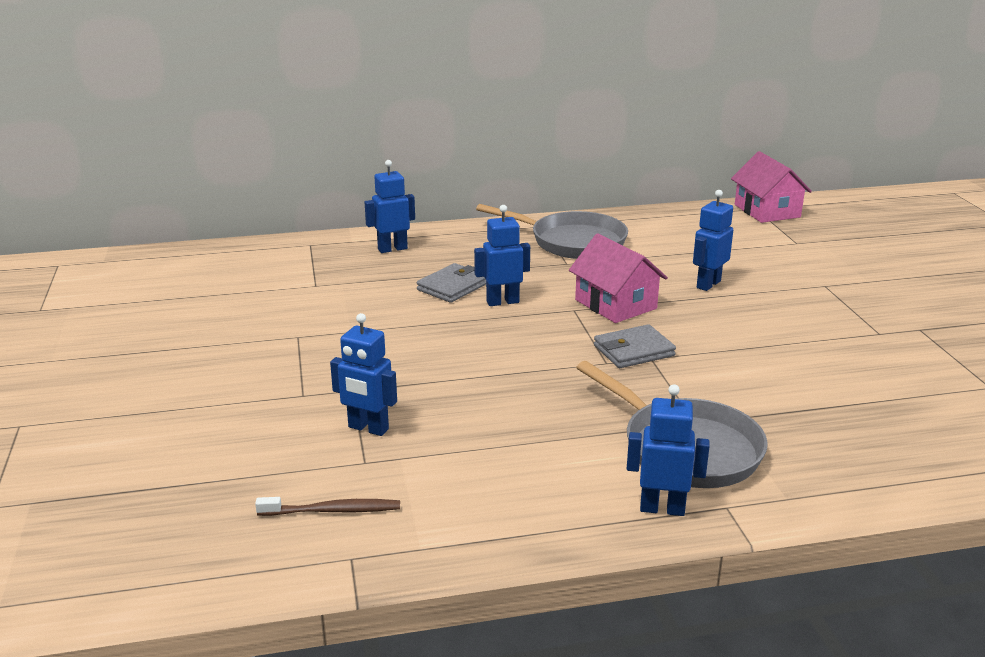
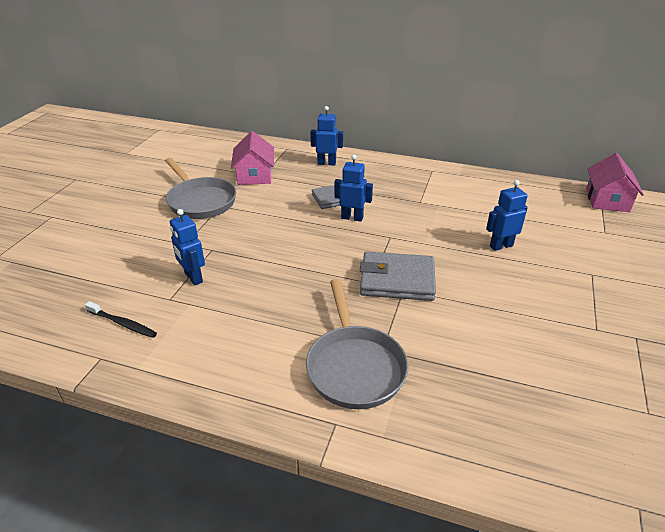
camera: 30 degrees right, 10 degrees up
brown toothbrush [255,497,400,516] -> black toothbrush [85,301,157,338]
grey pan [476,204,628,259] -> grey pan moved to [165,158,236,219]
pink house [569,233,668,323] -> pink house moved to [231,131,274,185]
grey wallet [594,324,676,368] -> grey wallet [360,252,436,301], size x1.54
blue robot [627,384,710,516] -> none

